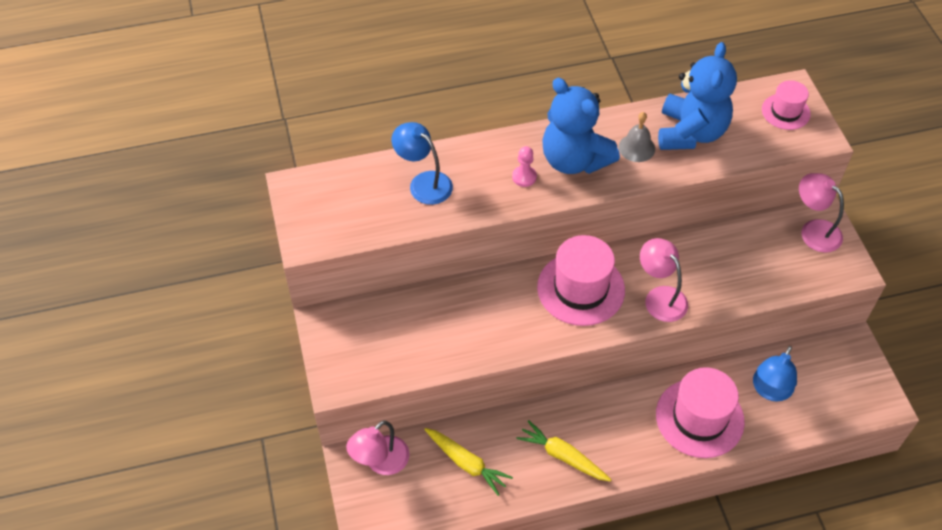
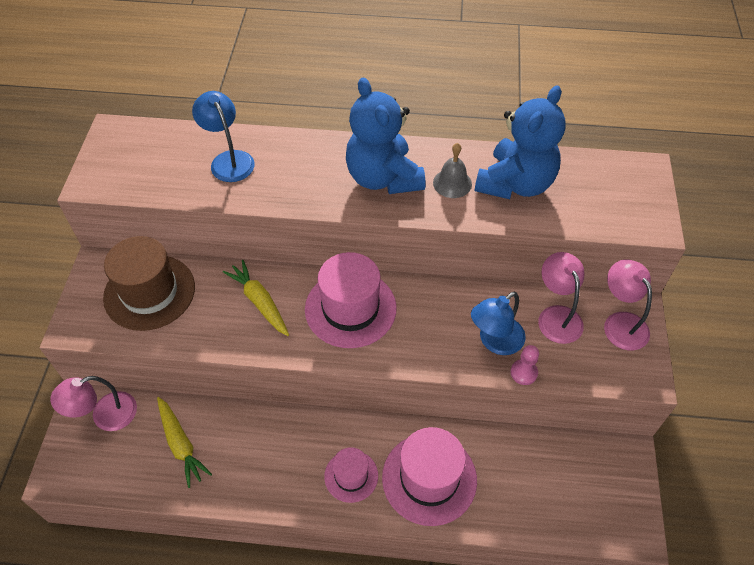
camera: 20 degrees right, 0 degrees up
pink pawn [512,146,537,187] -> pink pawn moved to [510,345,539,385]
yellow carrot [516,420,611,482] -> yellow carrot moved to [223,260,289,336]
pink lamp [640,238,688,322] -> pink lamp moved to [538,252,585,344]
blue lamp [753,346,797,402] -> blue lamp moved to [471,292,526,355]
pink hat [762,80,811,130] -> pink hat moved to [324,447,378,503]
none -> brown hat [103,236,195,331]

